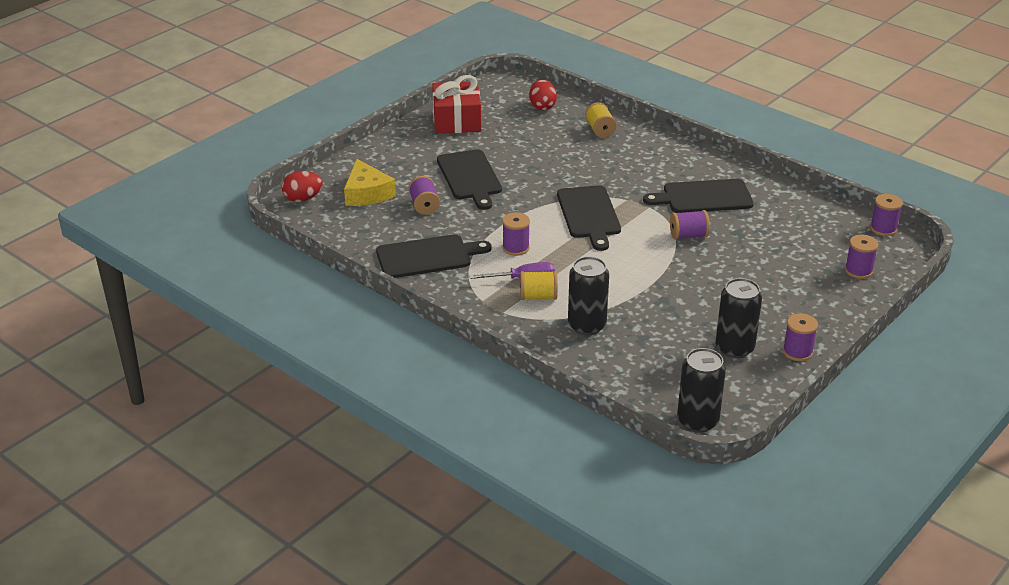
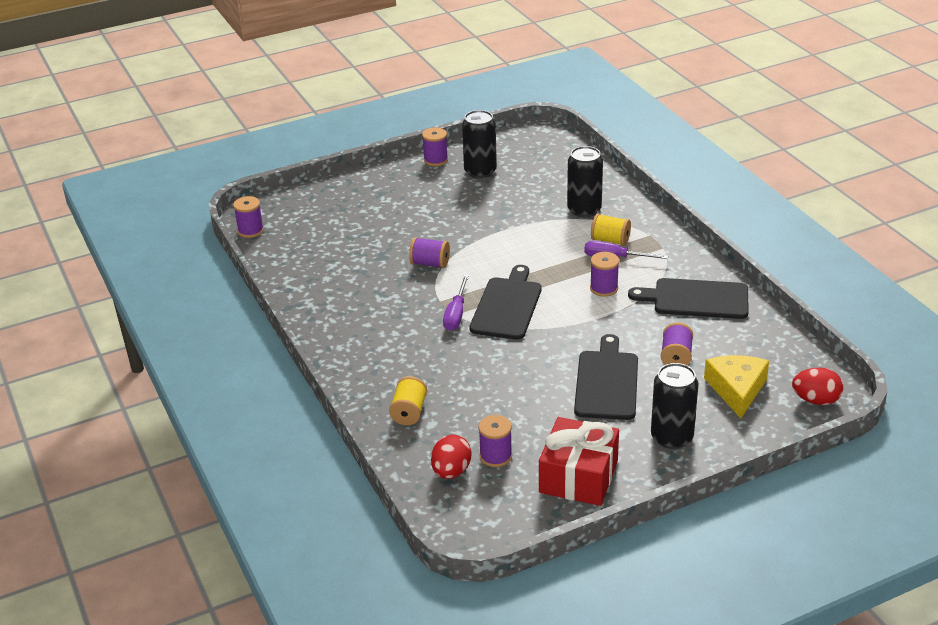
camera: 155 degrees left, 0 degrees up
black cutting board [643,179,754,213] -> none
black can [677,348,726,433] -> black can moved to [651,363,699,449]
purple spool [845,235,878,279] -> purple spool moved to [478,415,512,467]
none -> purple screwdriver [443,275,469,331]

